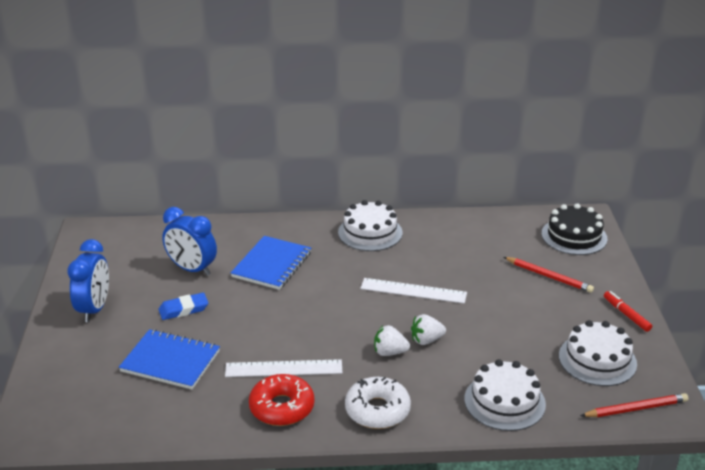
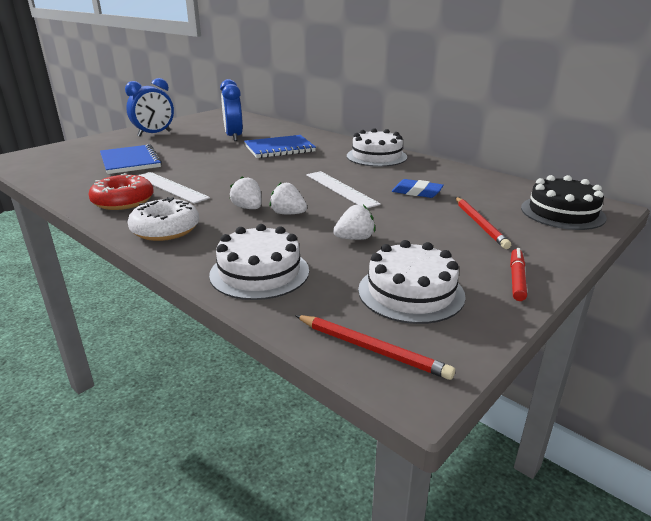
camera: 45 degrees right, 5 degrees down
blue eraser [159,293,208,320] -> blue eraser moved to [392,179,444,198]
none -> white strawberry [333,205,375,240]

